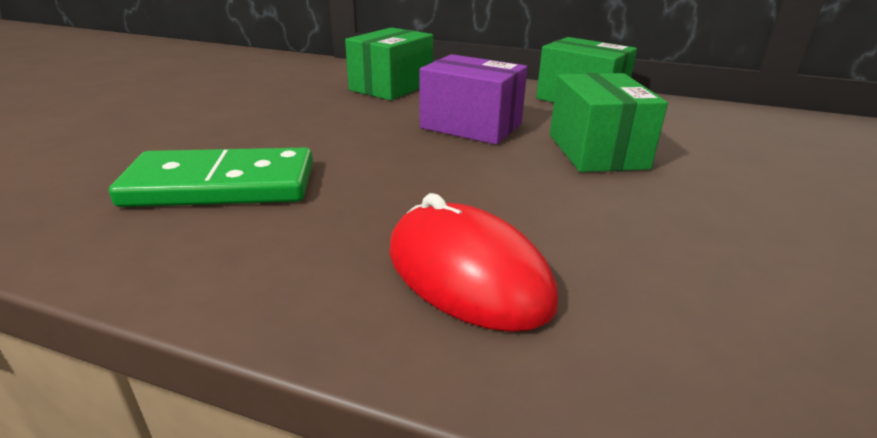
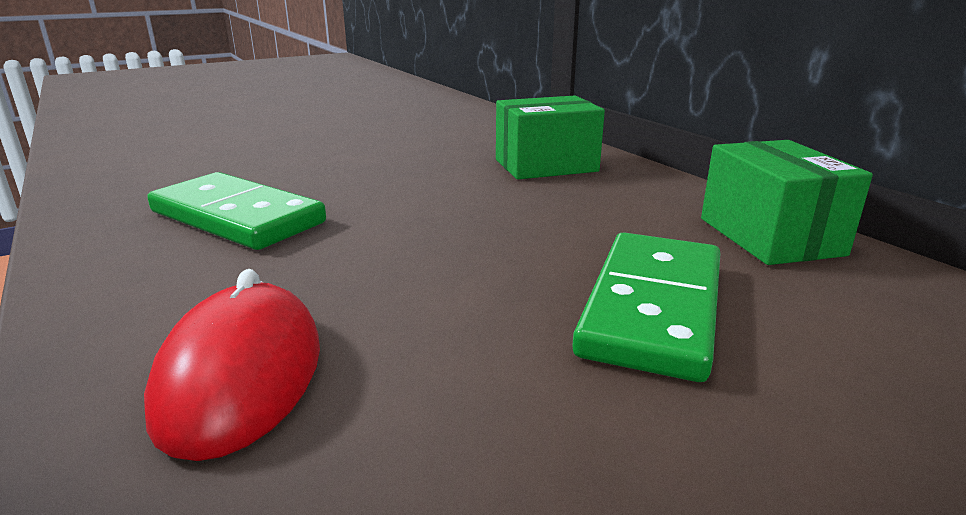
camera: 40 degrees right, 5 degrees down
purple box [420,54,528,145] -> none
green box [550,73,668,172] -> green domino [572,232,720,382]

